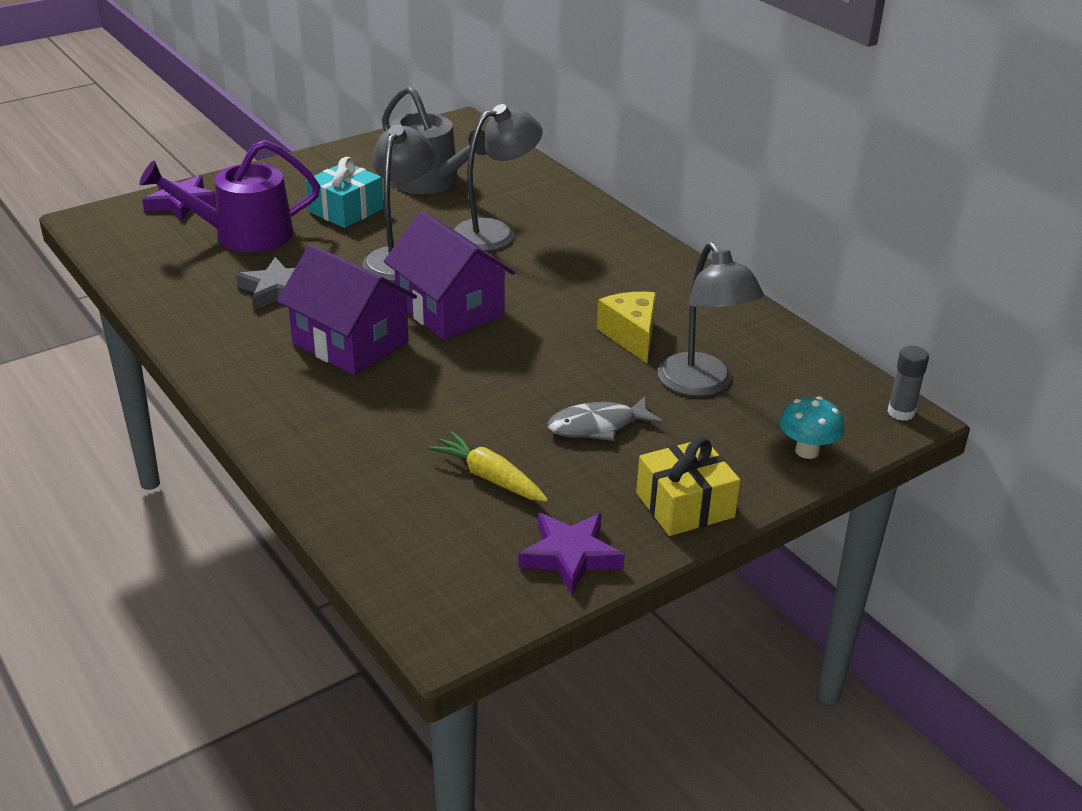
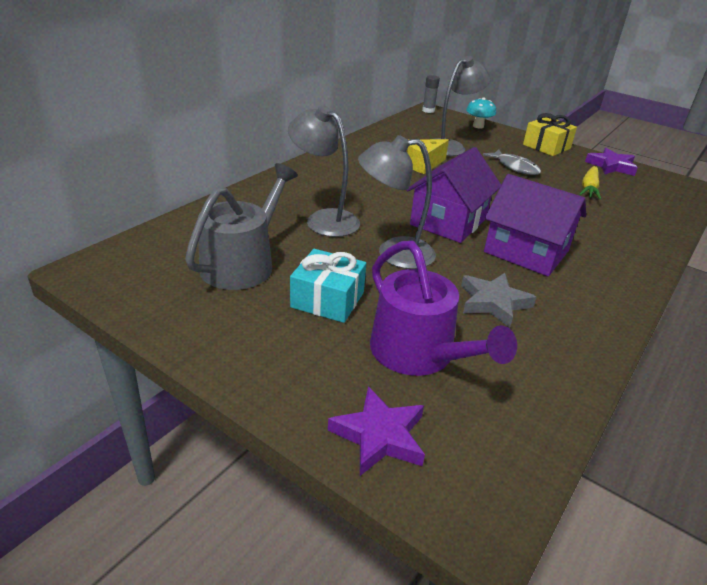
camera: 110 degrees left, 0 degrees up
purple house [277,244,417,375] -> purple house turned 75 degrees counterclockwise [484,174,586,276]

